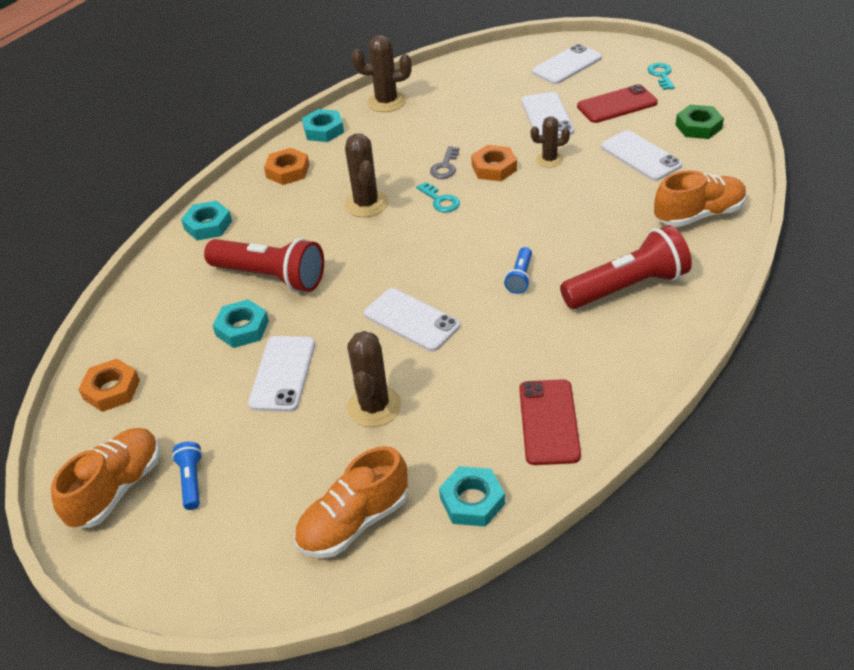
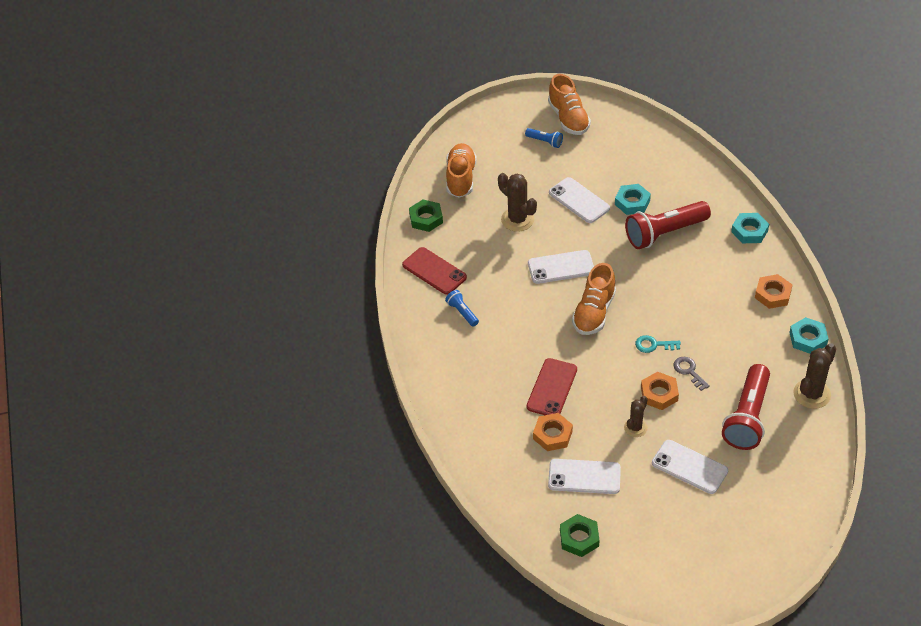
camera: 130 degrees right, 5 degrees up
orange nut [78,359,140,412] -> orange nut moved to [533,413,573,451]
brown cactus [345,134,388,217] -> none
turquoise nut [439,466,505,527] -> green nut [409,200,443,232]
blue flashlight [504,247,532,294] -> blue flashlight moved to [445,290,479,327]
white phone [532,44,602,84] -> none
red flashlight [560,225,692,309] -> red flashlight moved to [722,364,770,450]
red phone [577,84,658,123] -> red phone moved to [526,358,577,415]
turquoise key [648,63,675,90] -> none
orange shoe [654,170,747,227] -> orange shoe moved to [572,263,616,335]

